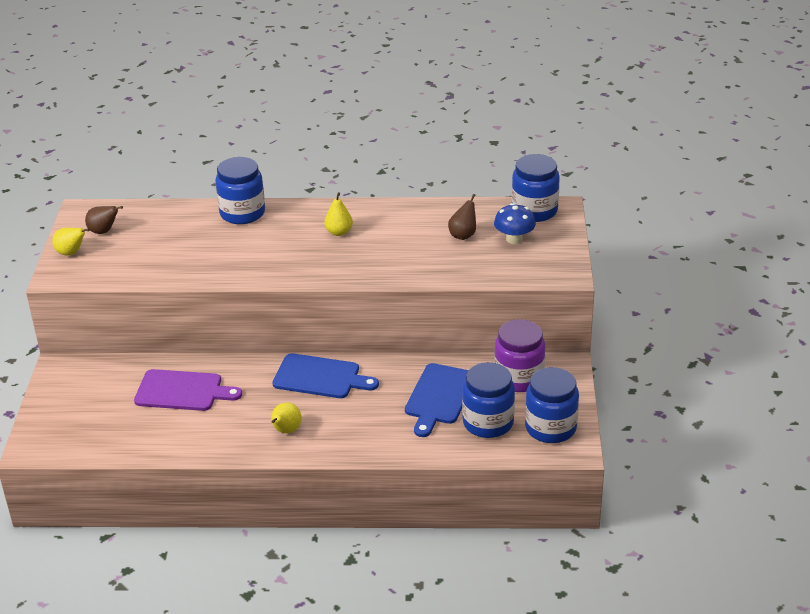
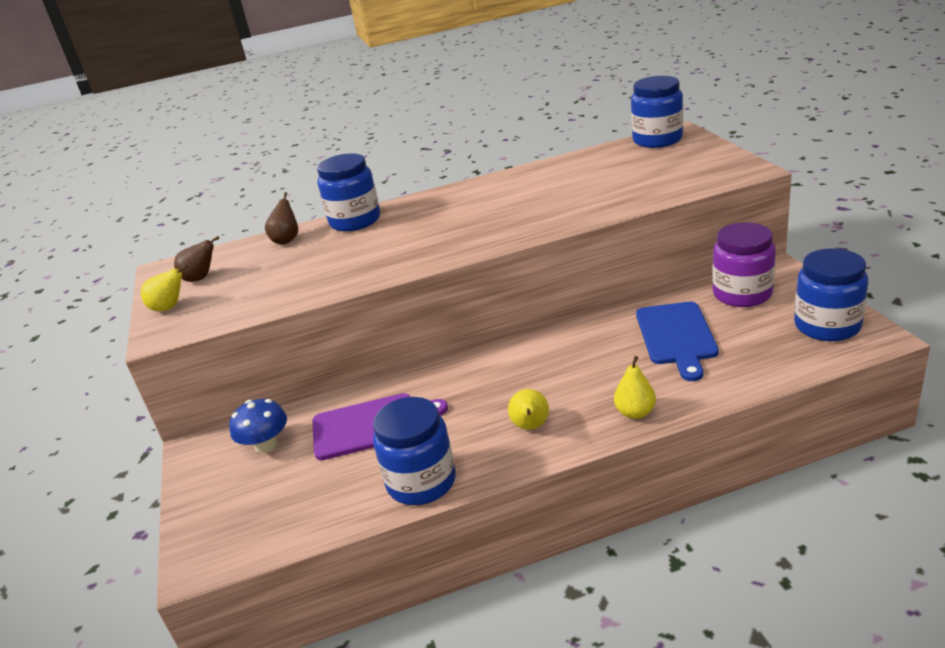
camera: 15 degrees left, 5 degrees down
blue cutting board [272,353,379,398] -> none
yellow pear [325,192,353,236] -> yellow pear moved to [614,356,656,419]
brown pear [448,194,476,240] -> brown pear moved to [265,192,298,244]
blue jar [462,362,515,438] -> blue jar moved to [373,397,456,505]
blue mushroom [494,203,536,244] -> blue mushroom moved to [229,399,287,453]

